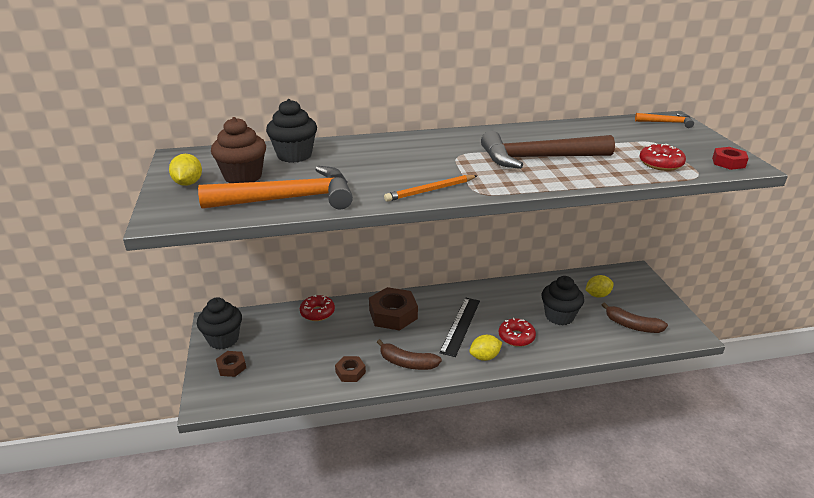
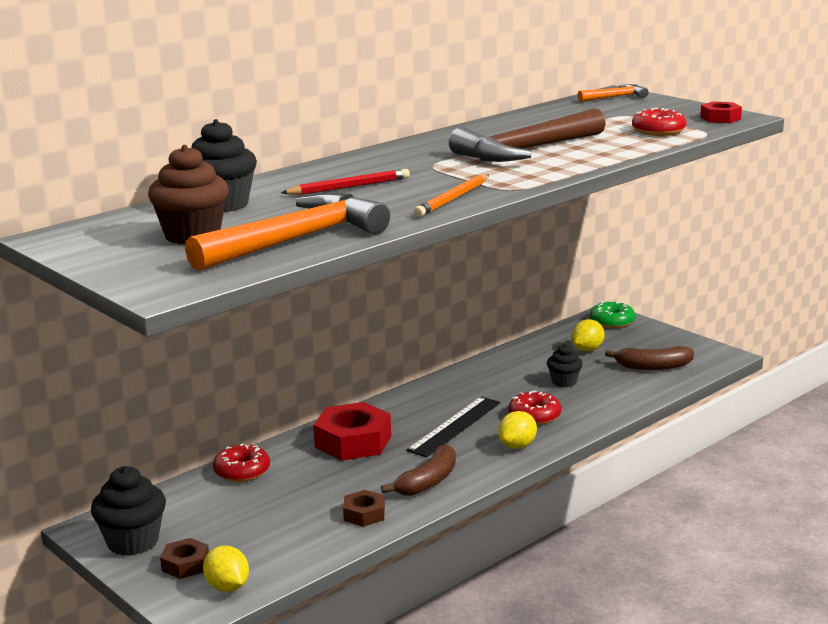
camera: 30 degrees left, 10 degrees down
yellow lemon [169,154,202,186] -> yellow lemon moved to [203,545,249,592]
brown nut [369,287,418,331] -> red nut [313,402,391,461]
brown banana [377,339,442,370] -> brown banana turned 45 degrees counterclockwise [381,444,456,496]
black ruler [439,298,480,357] -> black ruler turned 45 degrees clockwise [406,397,500,457]
black cupcake [542,276,584,325] -> black cupcake [547,344,583,387], size x0.60
none -> red pencil [281,169,410,195]
none -> green donut [590,300,635,328]

